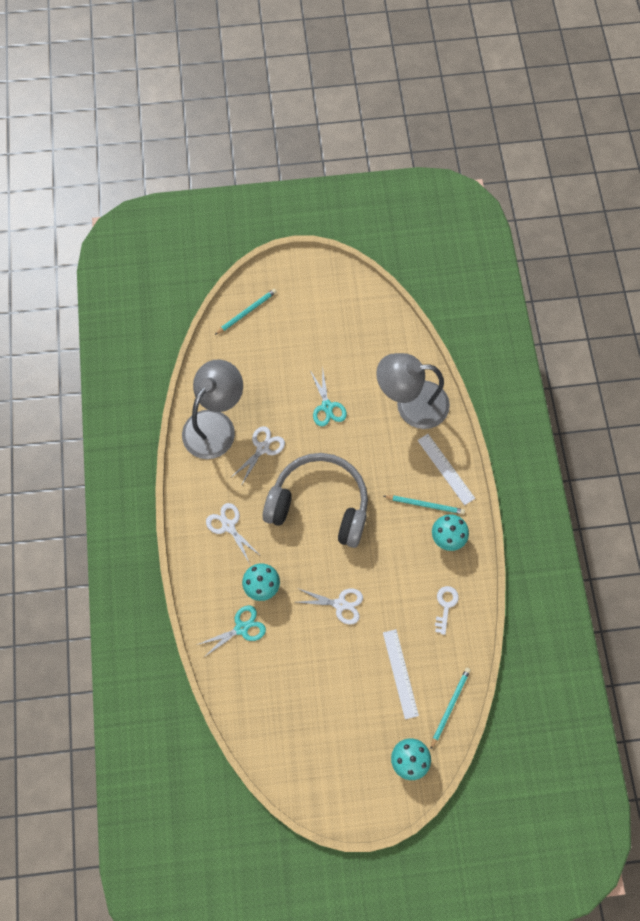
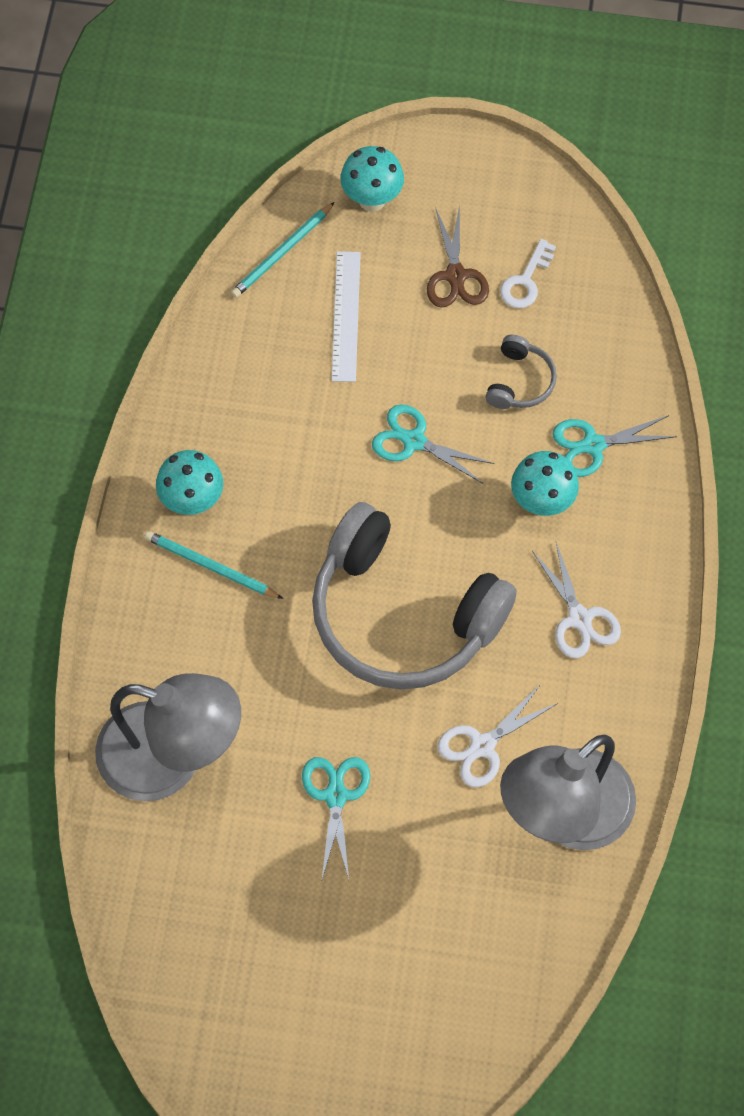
camera: 165 degrees left, 5 degrees down
turquoise pencil [215,289,277,335] -> none
white scissors [297,588,363,625] -> turquoise scissors [372,404,495,484]
white ruler [417,434,475,505] -> none
white key [435,586,459,635] -> white key moved to [500,239,556,308]
none -> brown scissors [427,205,489,307]
none -> grey headphones [485,335,557,409]

